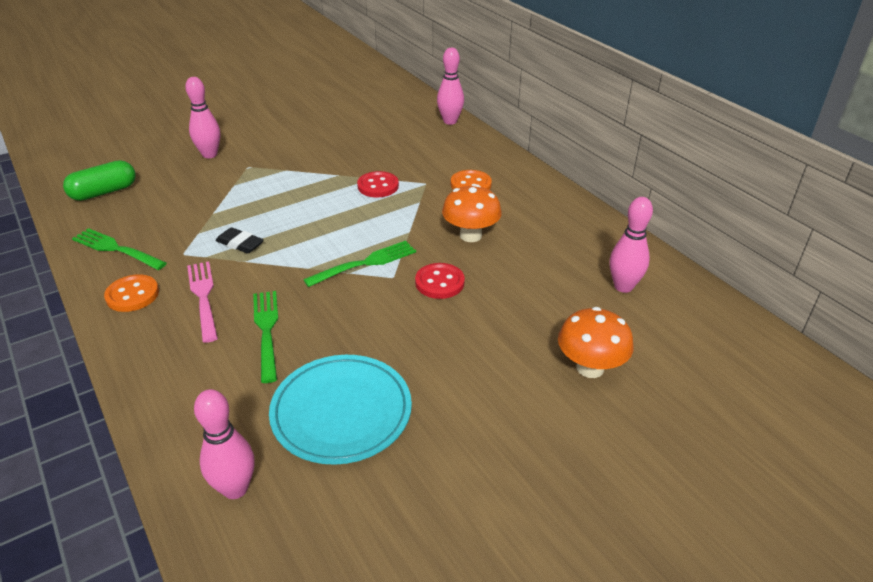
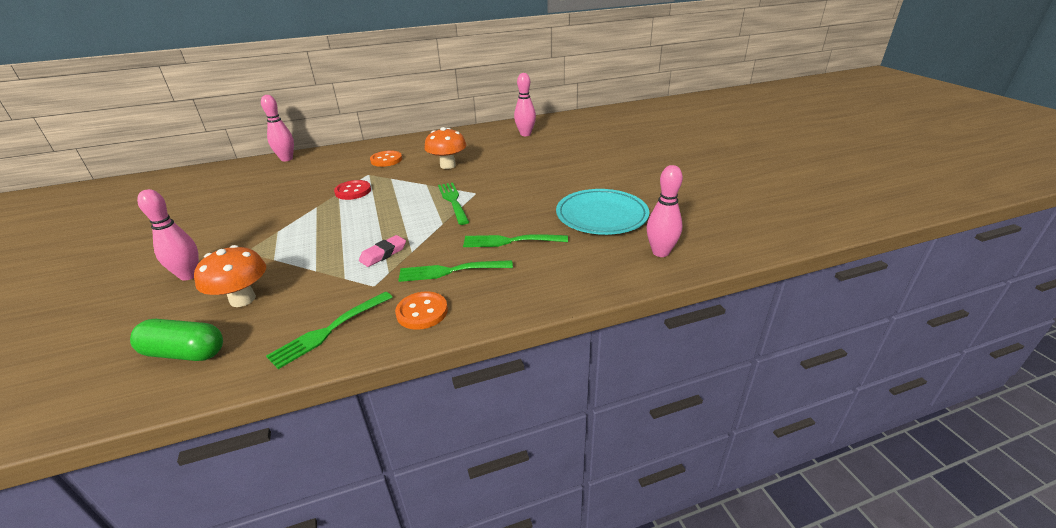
camera: 75 degrees left, 5 degrees down
green capsule [63,160,136,201] -> green capsule turned 60 degrees counterclockwise [130,319,223,361]
pink fork [187,261,218,343] -> green fork [398,260,513,282]
black eraser [216,227,264,253] -> pink eraser [359,235,406,267]
red button [415,263,465,299] -> none
orange mushroom [558,307,634,378] -> orange mushroom moved to [194,245,266,307]

